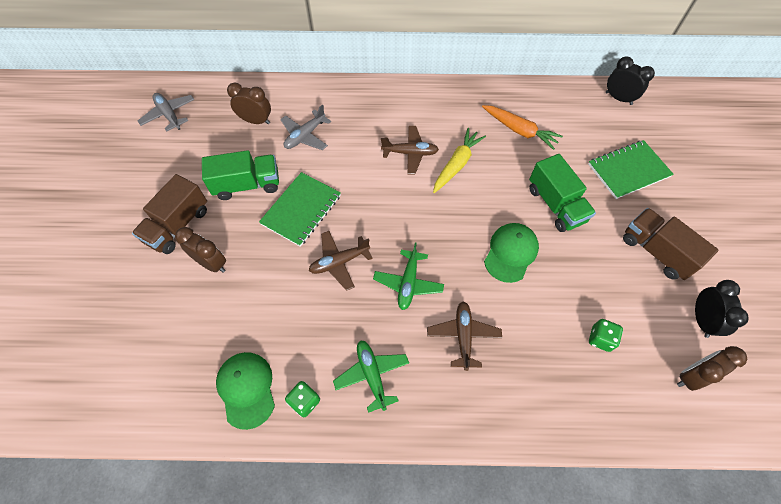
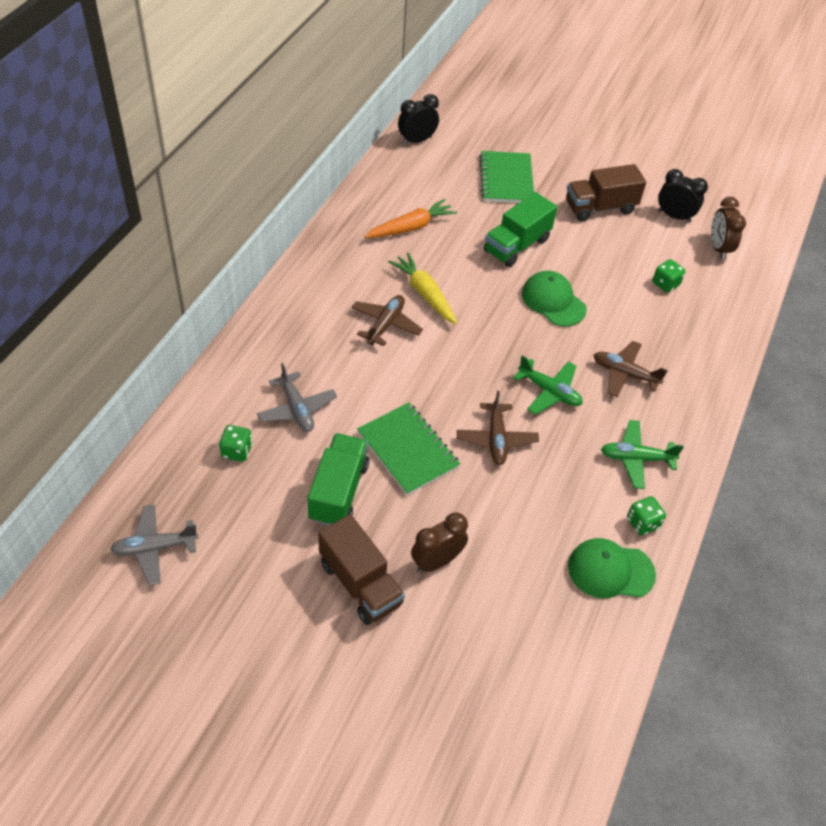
camera: 70 degrees left, 10 degrees down
brown clock [227,82,271,124] -> green dice [219,425,253,462]
green truck [529,154,596,232] -> green truck turned 135 degrees clockwise [484,192,557,267]

